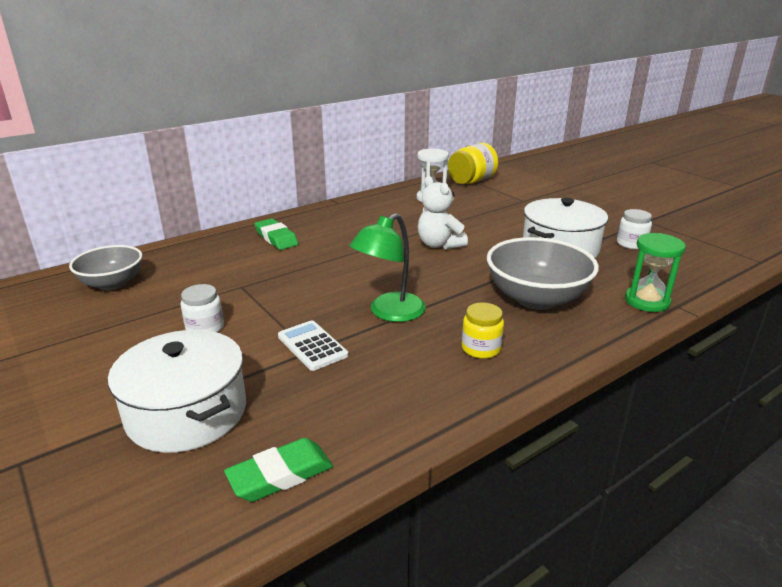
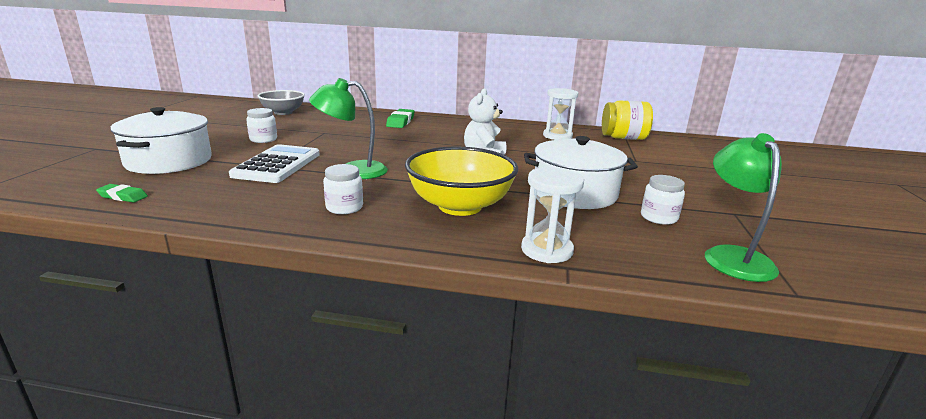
camera: 45 degrees right, 5 degrees down
green eraser [224,438,333,502] -> green eraser [96,184,148,203], size x0.63
white calculator [278,320,348,371] -> white calculator [229,144,320,183], size x1.56
yellow jar [462,302,504,359] -> white jar [323,164,363,214]
grey bowl [487,237,599,310] -> yellow bowl [405,147,518,216]
green hourglass [625,233,686,312] -> white hourglass [521,167,584,263]
none -> green lamp [705,133,782,282]

